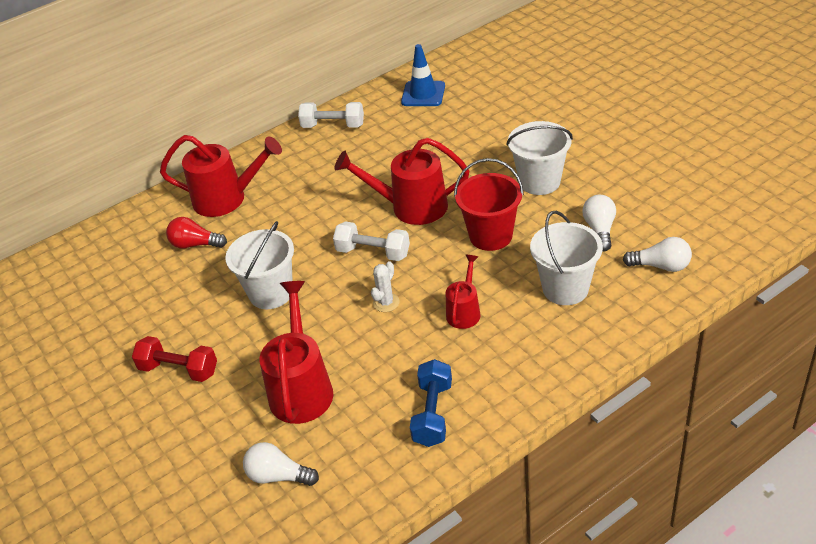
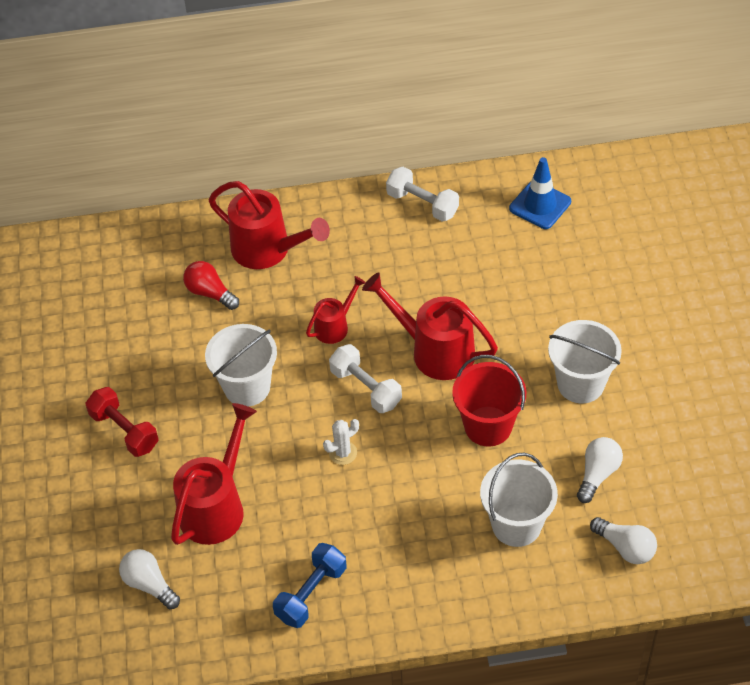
camera: 25 degrees right, 10 degrees up
red watering can [446,255,481,329] -> red watering can moved to [306,276,366,344]

